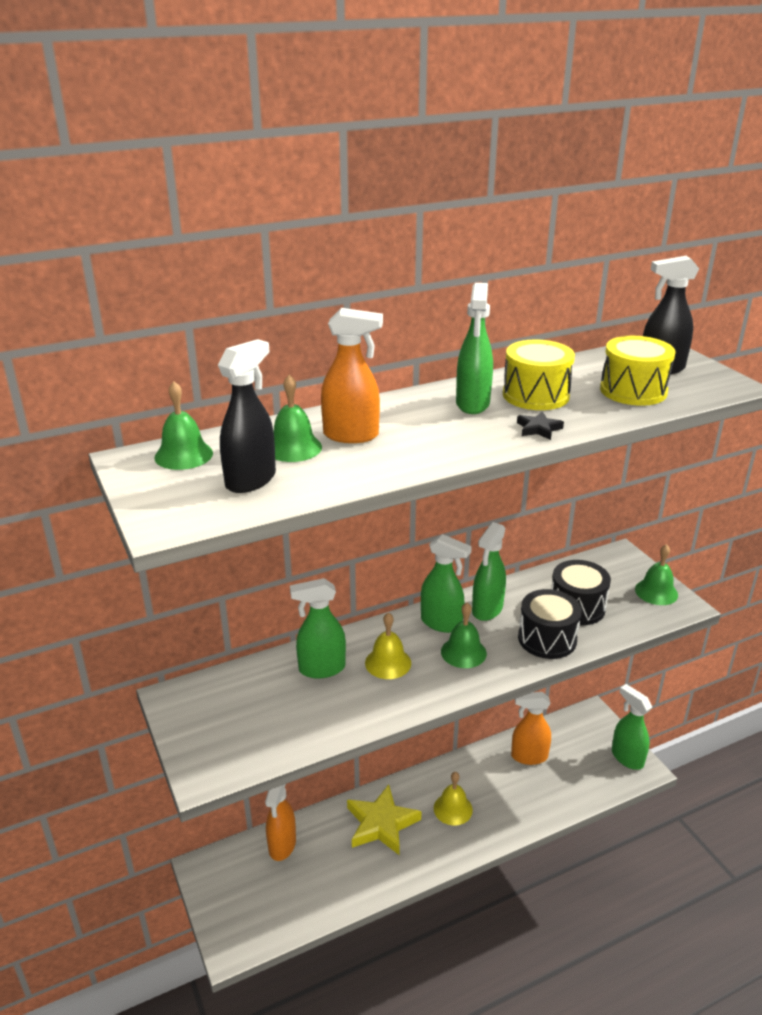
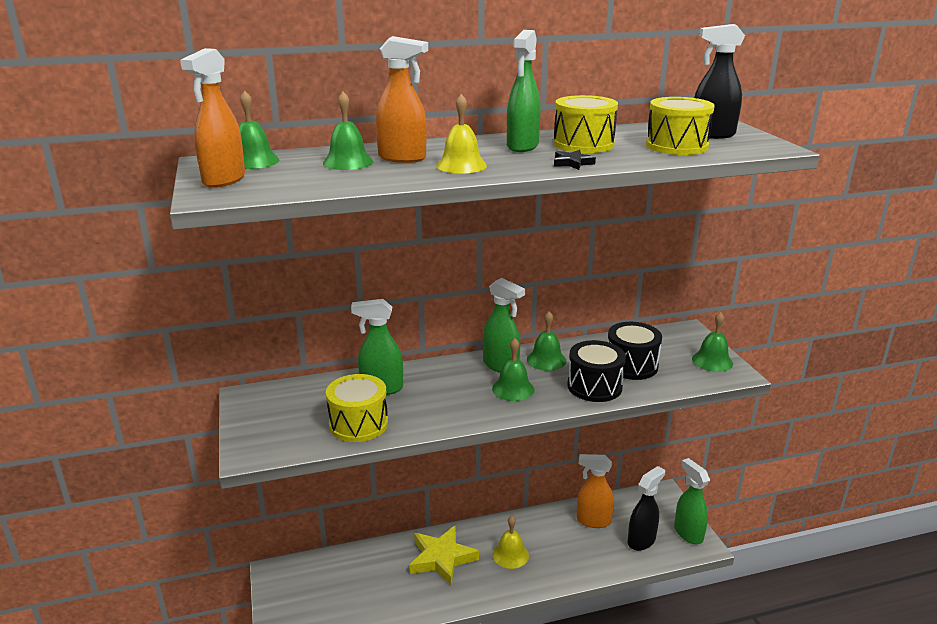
camera: 10 degrees right, 5 degrees down
black spray bottle [218,339,276,493] -> black spray bottle moved to [627,466,665,551]
orange spray bottle [265,784,296,861] -> orange spray bottle moved to [180,48,245,188]
yellow bell [365,612,411,679] -> yellow bell moved to [436,94,487,174]
green spray bottle [472,522,506,621] -> green bell [527,311,567,371]
none -> yellow drum [326,374,388,442]

